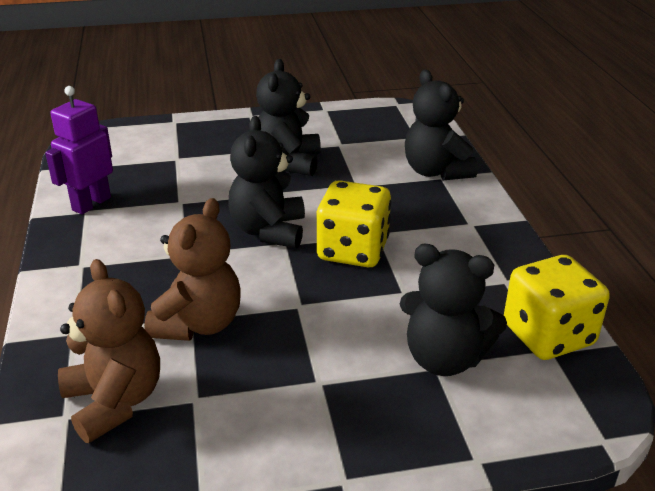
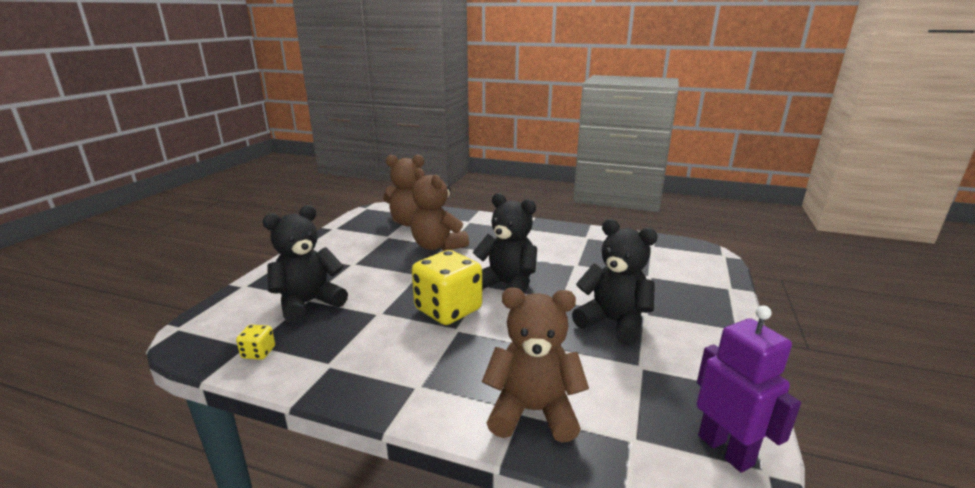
camera: 120 degrees right, 10 degrees down
purple robot [45,86,113,214] -> purple robot moved to [697,305,801,473]
black teddy bear [405,69,478,180] -> brown teddy bear [482,287,589,443]
yellow dice [504,255,610,360] -> yellow dice [236,324,275,360], size x0.43

